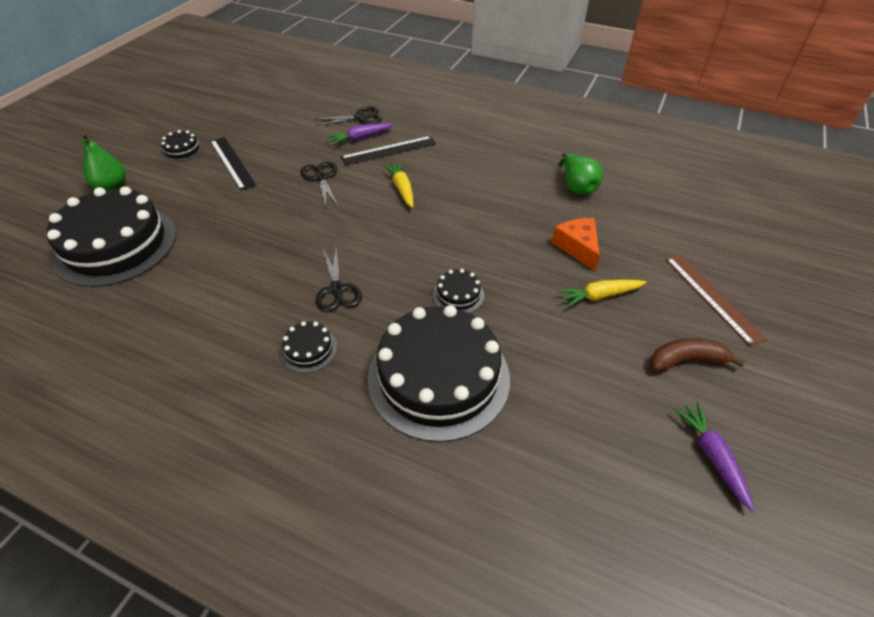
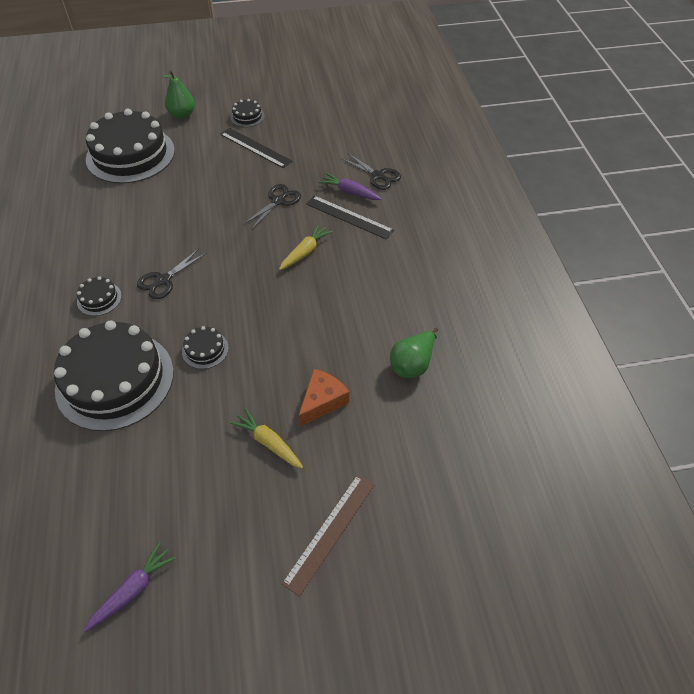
camera: 55 degrees right, 5 degrees up
black ruler [210,137,256,190] -> black ruler turned 75 degrees counterclockwise [220,128,292,168]
brown banana [651,338,745,371] -> none

